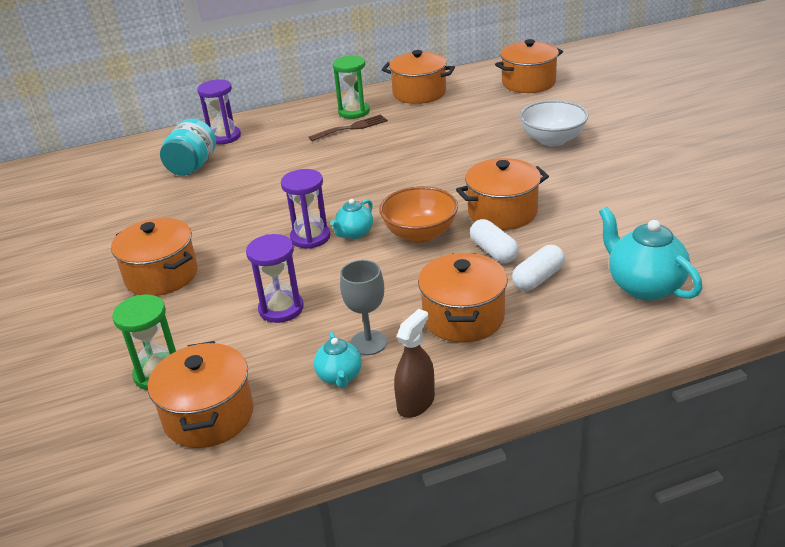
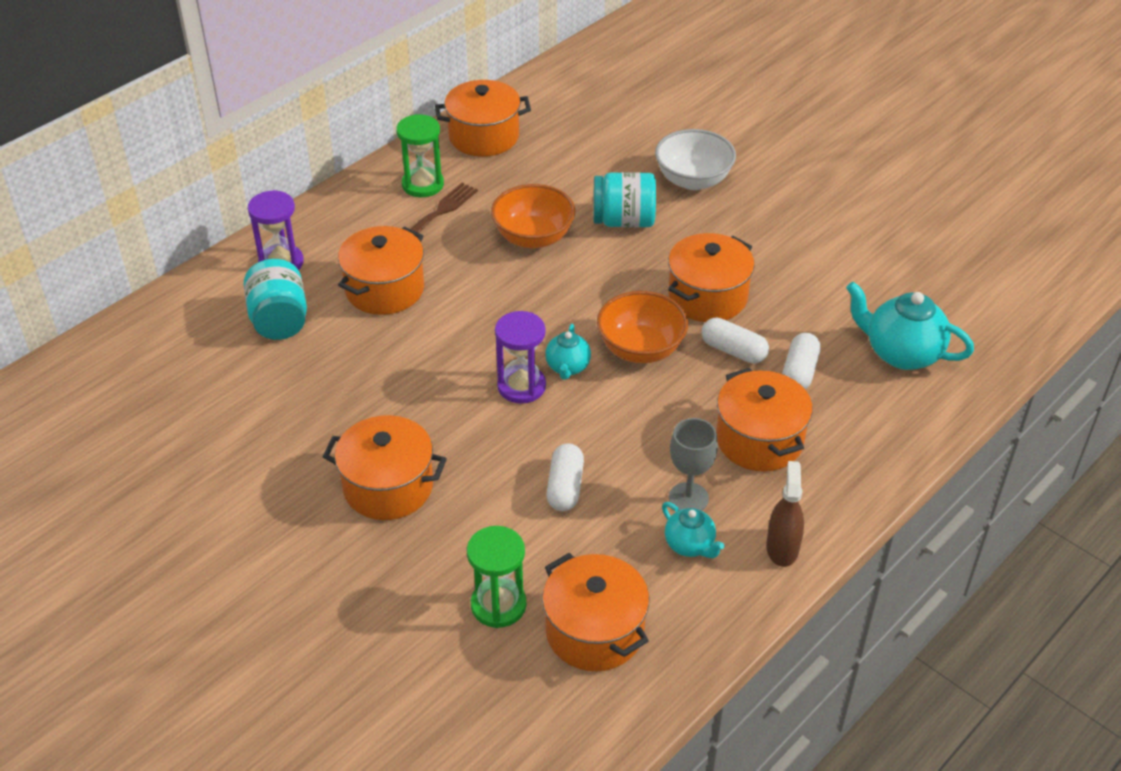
camera: 30 degrees left, 10 degrees up
purple hourglass [246,234,303,323] -> white capsule [546,443,584,511]
orange pot [495,39,563,93] -> orange pot moved to [338,226,424,315]
none -> orange bowl [491,184,575,248]
none -> turquoise jar [593,172,656,227]

